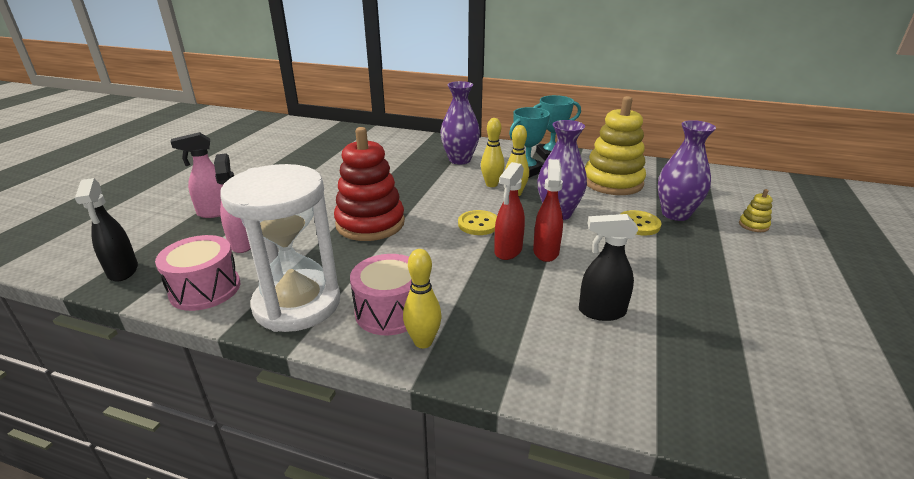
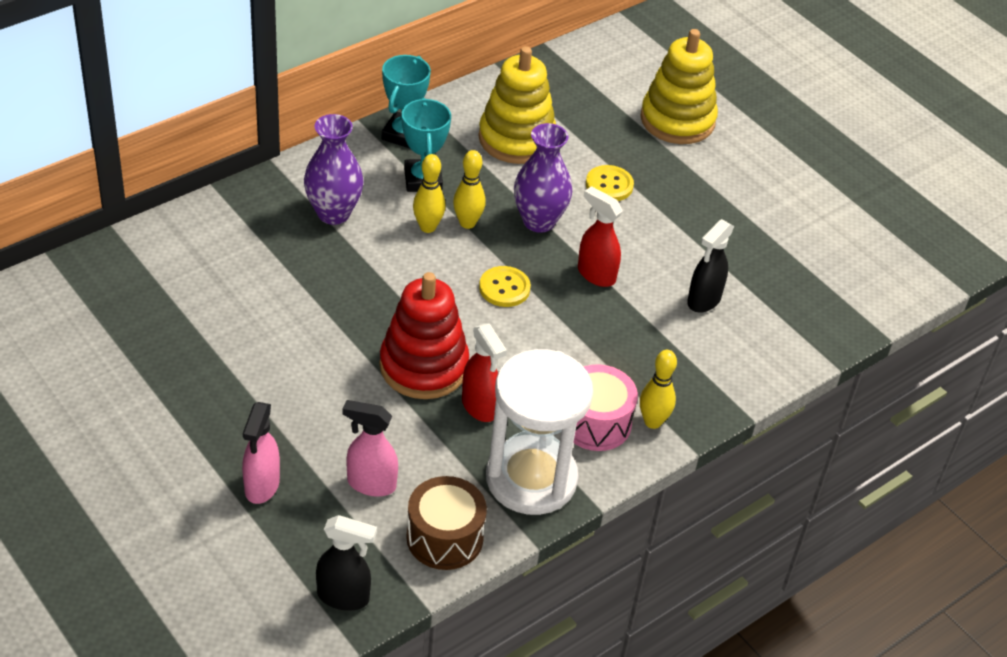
camera: 60 degrees left, 15 degrees up
pink drum [155,235,240,311] -> brown drum [406,476,487,570]
red spray bottle [494,162,525,260] -> red spray bottle moved to [462,323,507,422]
purple vase [658,120,716,221] -> none
yellow stacking toy [739,189,773,232] -> yellow stacking toy [640,29,718,144], size x2.50

